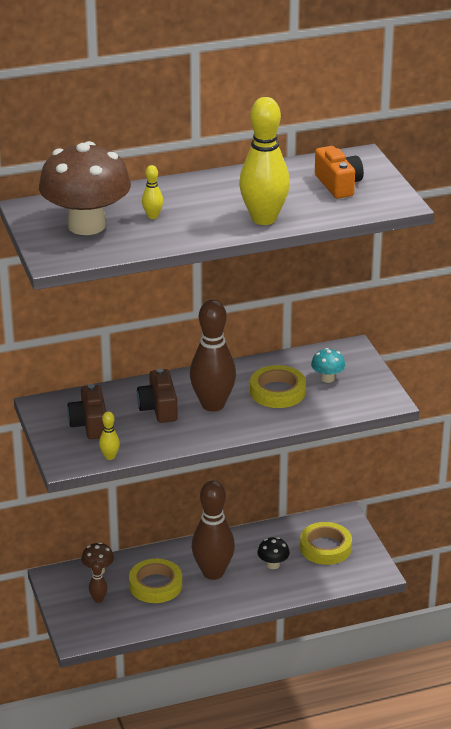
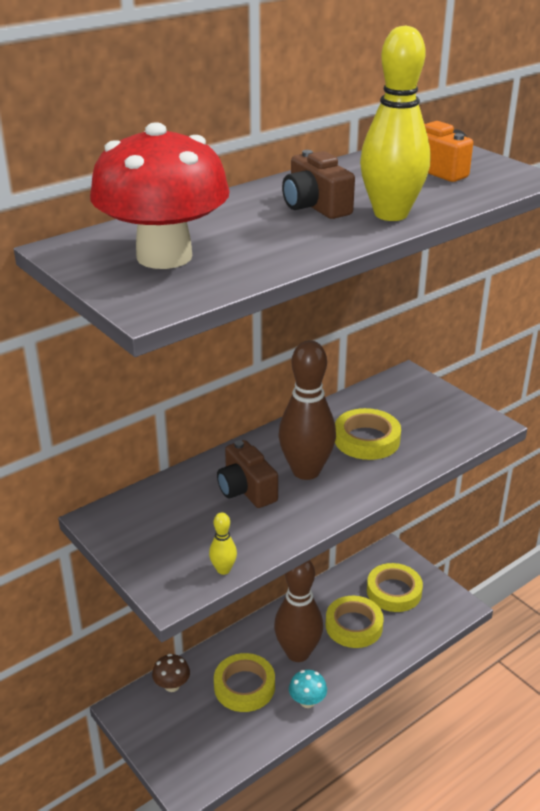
camera: 20 degrees left, 0 degrees up
brown mushroom [39,141,131,235] -> red mushroom [90,123,230,269]
brown camera [67,384,106,439] -> brown camera moved to [282,150,355,219]
brown bowling pin [89,560,108,603] -> none
yellow bowling pin [142,165,163,219] -> none
black mushroom [257,537,290,569] -> yellow tape [326,596,384,648]
turquoise mushroom [311,348,345,383] -> turquoise mushroom moved to [289,670,327,708]

